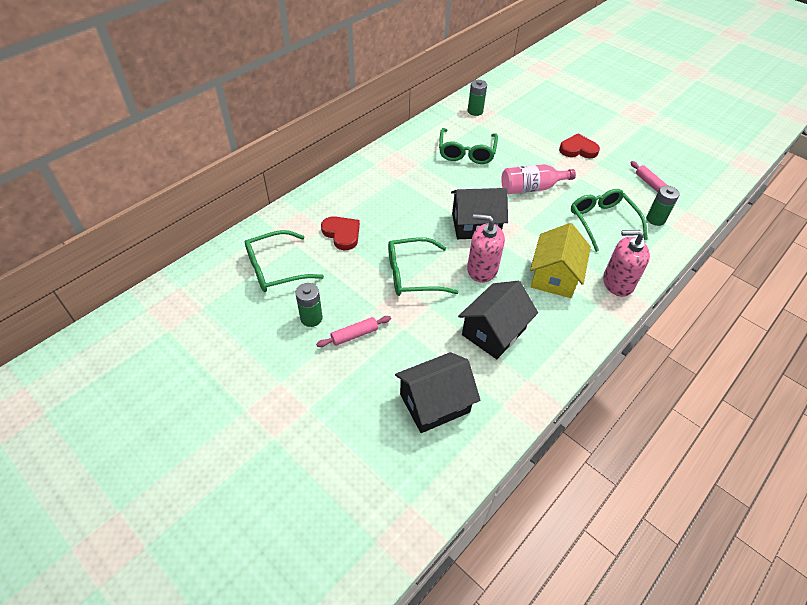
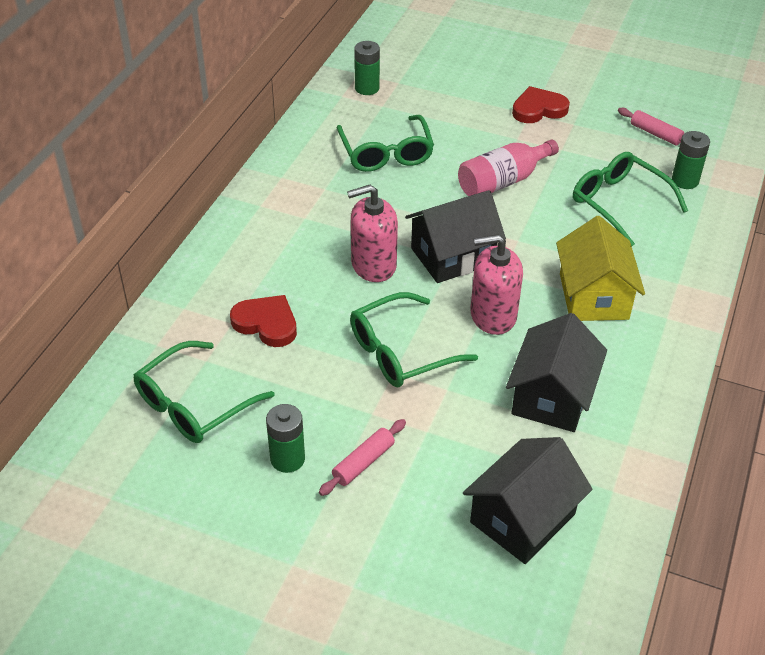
camera: 20 degrees left, 5 degrees down
pink soap dispenser [603,230,650,297] -> pink soap dispenser moved to [347,185,398,282]

